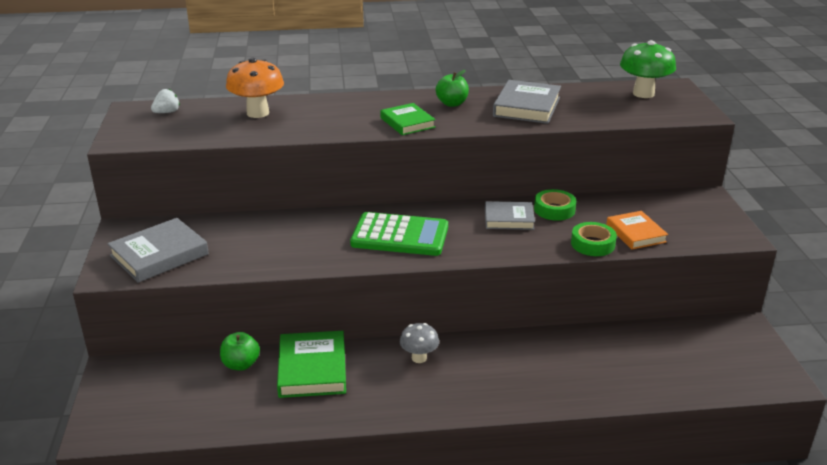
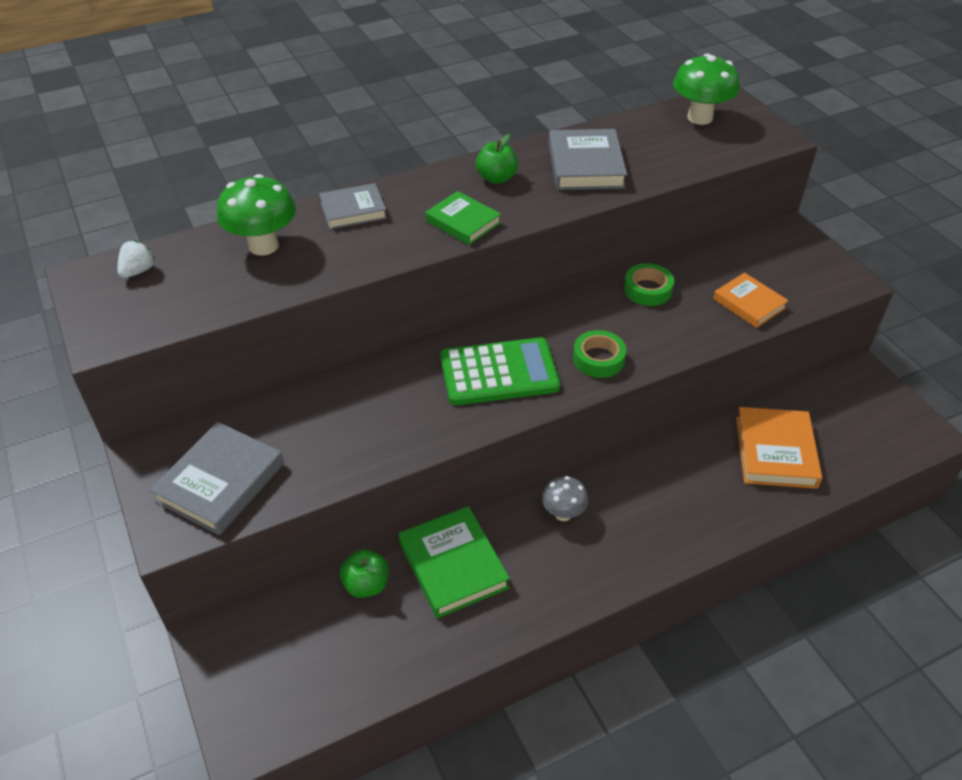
camera: 20 degrees left, 15 degrees up
orange mushroom [226,58,284,118] -> green mushroom [217,174,296,256]
grey book [485,201,535,230] -> grey book moved to [319,183,387,229]
green tape [571,222,617,256] -> green tape moved to [573,330,627,378]
none -> orange book [736,407,822,489]

